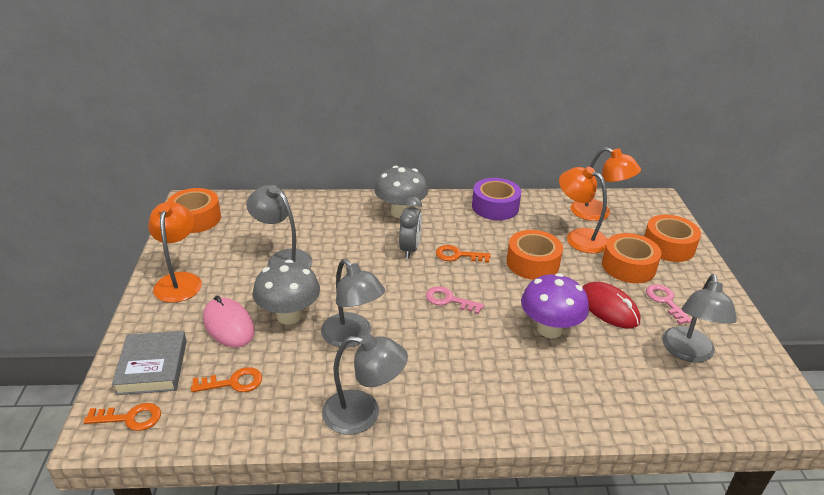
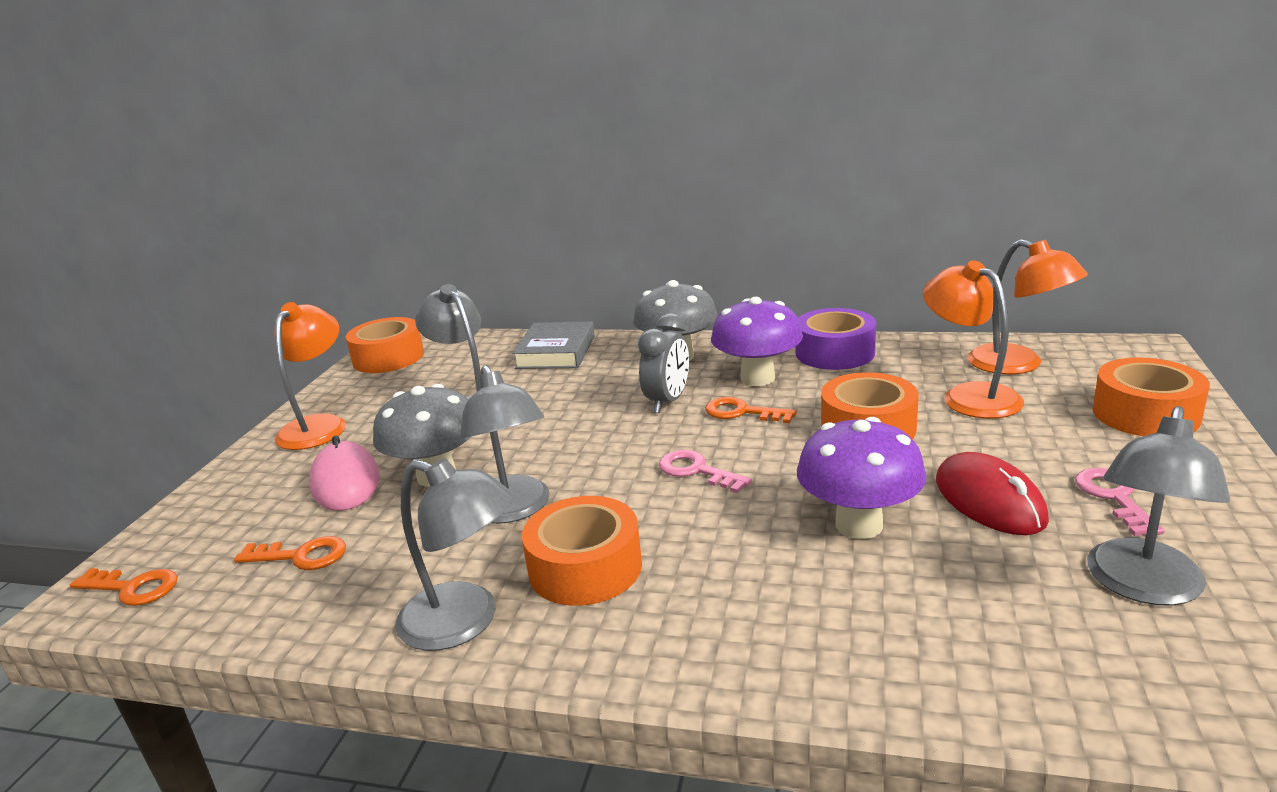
camera: 20 degrees right, 10 degrees down
grey book [112,331,187,395] -> grey book moved to [512,321,595,369]
orange tape [602,233,661,283] -> orange tape moved to [522,496,642,606]
none -> purple mushroom [711,297,803,386]

